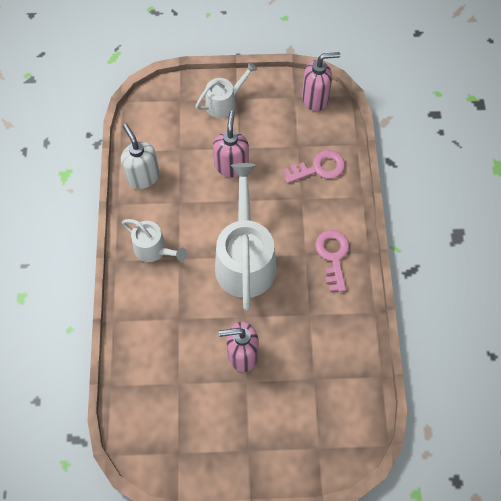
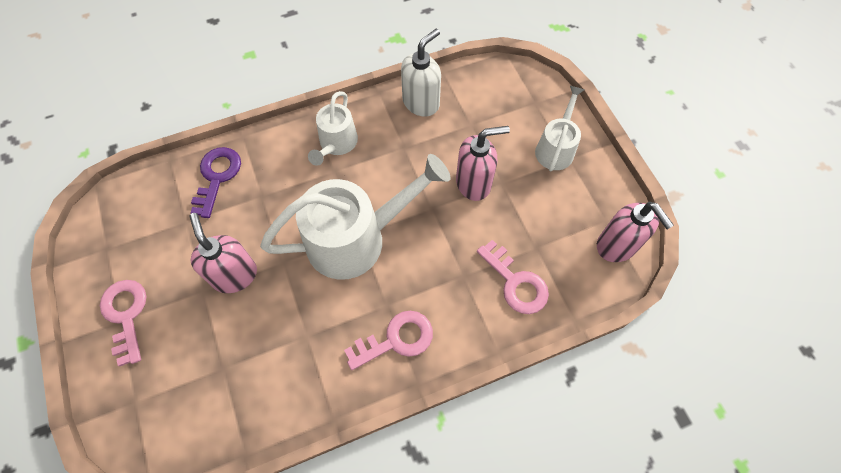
camera: 70 degrees right, 0 degrees up
white watering can [195,62,258,118] -> white watering can turned 105 degrees counterclockwise [535,86,585,171]
none -> pink key [100,280,146,366]
none -> purple key [191,147,241,218]

